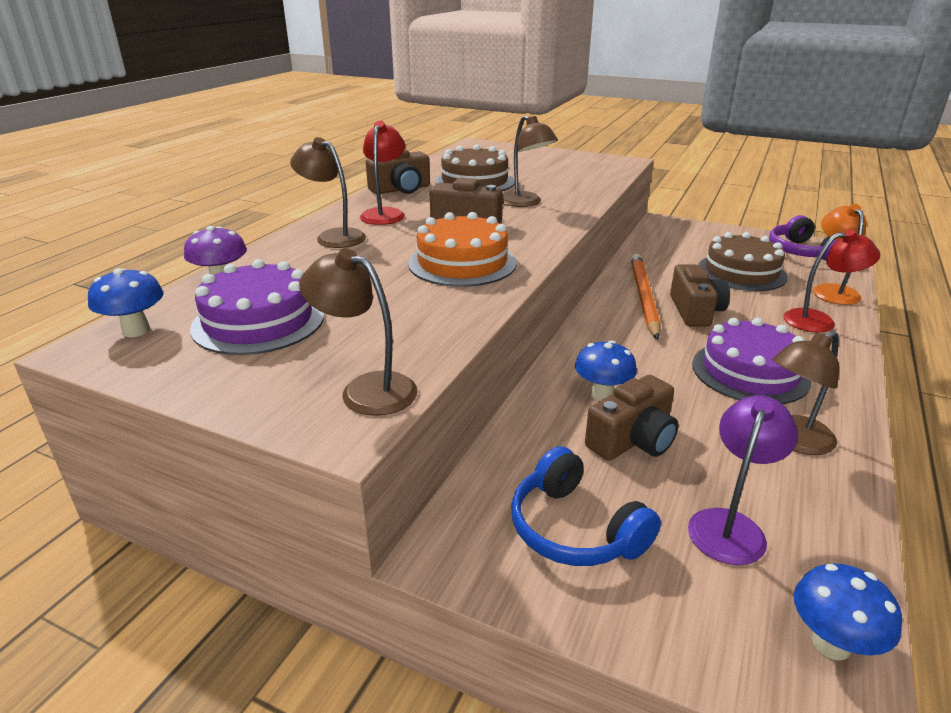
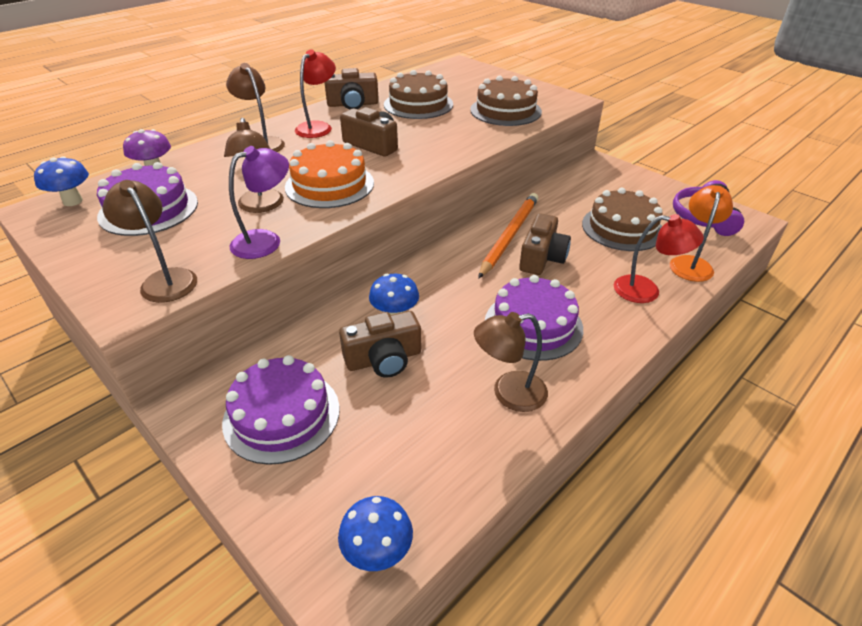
camera: 20 degrees right, 10 degrees up
brown lamp [503,115,558,207] -> brown lamp moved to [224,118,284,213]
blue headphones [511,446,661,566] -> purple cake [222,355,340,465]
purple lamp [688,395,798,565] -> purple lamp moved to [229,146,289,259]
none -> brown cake [470,76,542,126]

